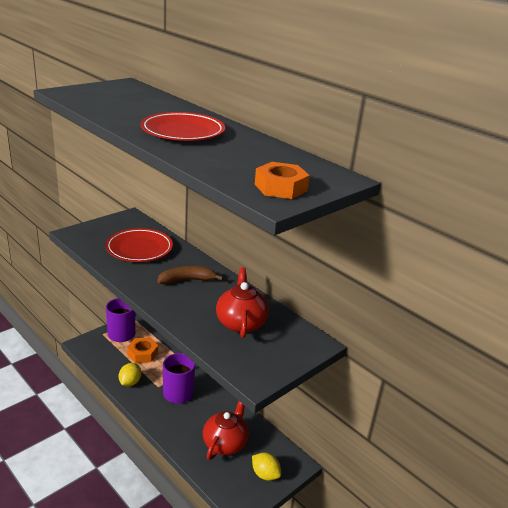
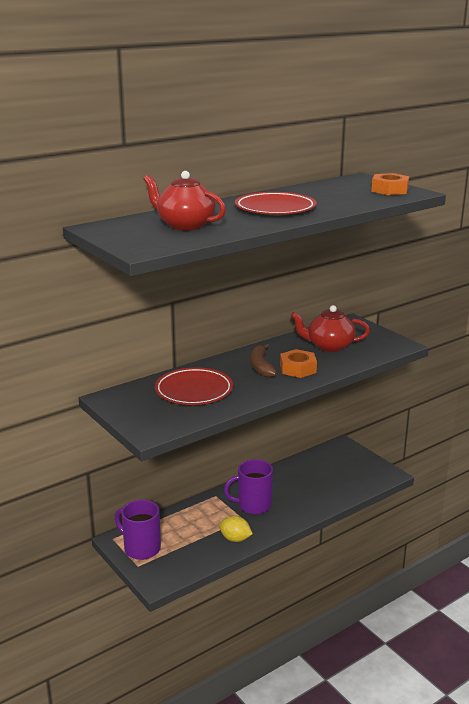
camera: 80 degrees left, 5 degrees down
orange nut [127,337,158,363] -> orange nut moved to [280,349,317,378]
red teapot [203,401,249,460] -> red teapot moved to [143,171,226,230]
yellow lemon [252,452,281,481] -> none

